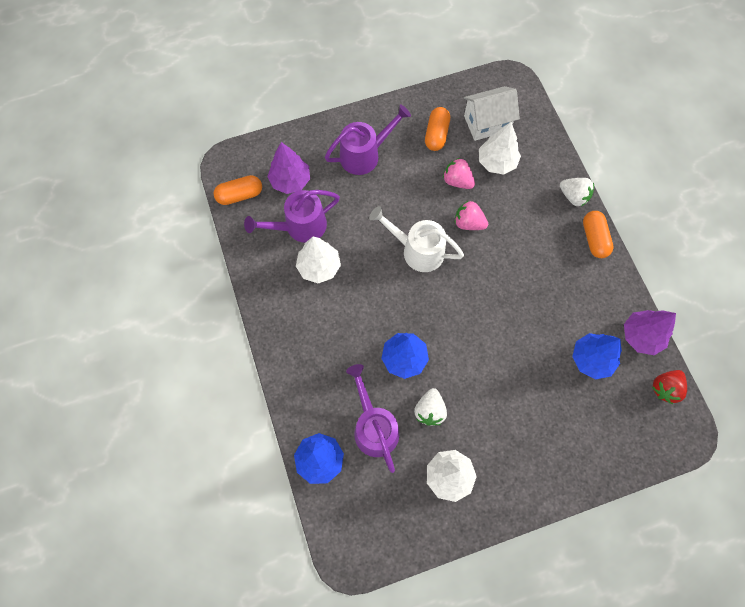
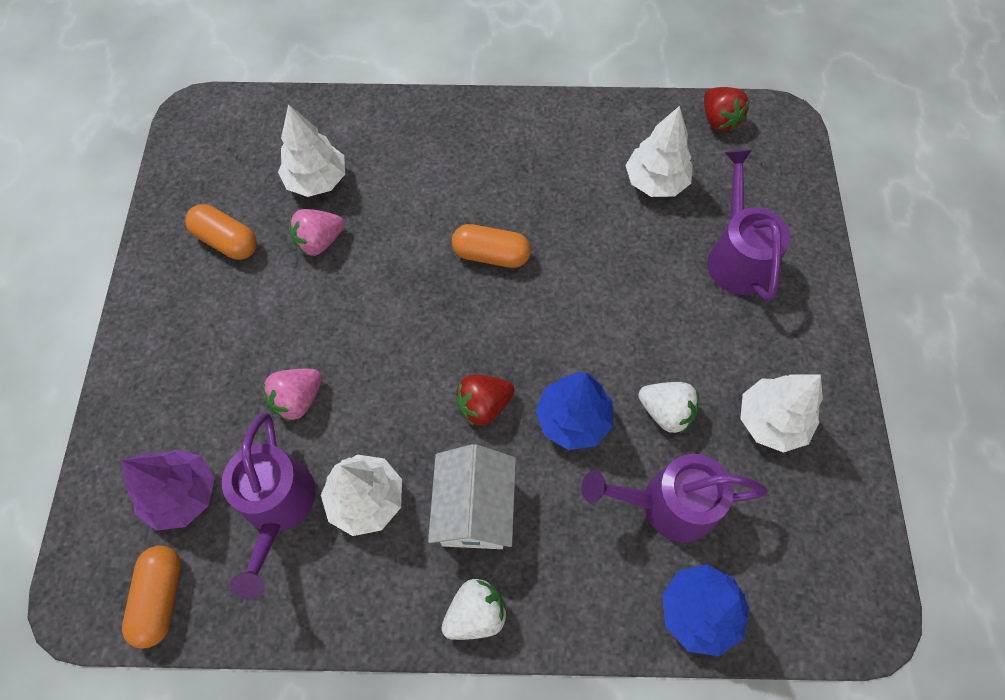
camera: 70 degrees left, 5 degrees down
purple watering can [325,104,411,175] -> purple watering can moved to [708,149,790,301]
white watering can [369,206,464,272] -> none
pink strawberry [455,200,488,230] -> pink strawberry moved to [263,369,322,422]
white house [464,86,520,141] -> white house moved to [428,444,516,549]
white strawberry [560,178,594,206] -> white strawberry moved to [442,579,508,640]
blue tree [572,333,622,380] -> white tree [625,106,693,197]
orange capsule [583,211,614,258] -> orange capsule moved to [452,224,531,268]
purple tree [624,310,676,355] -> none
none -> red strawberry [455,375,514,426]

